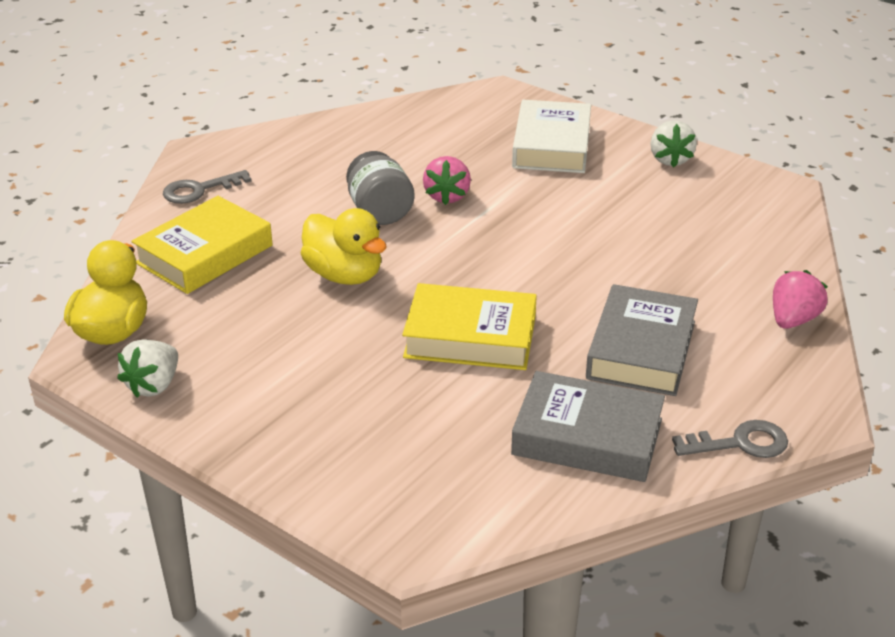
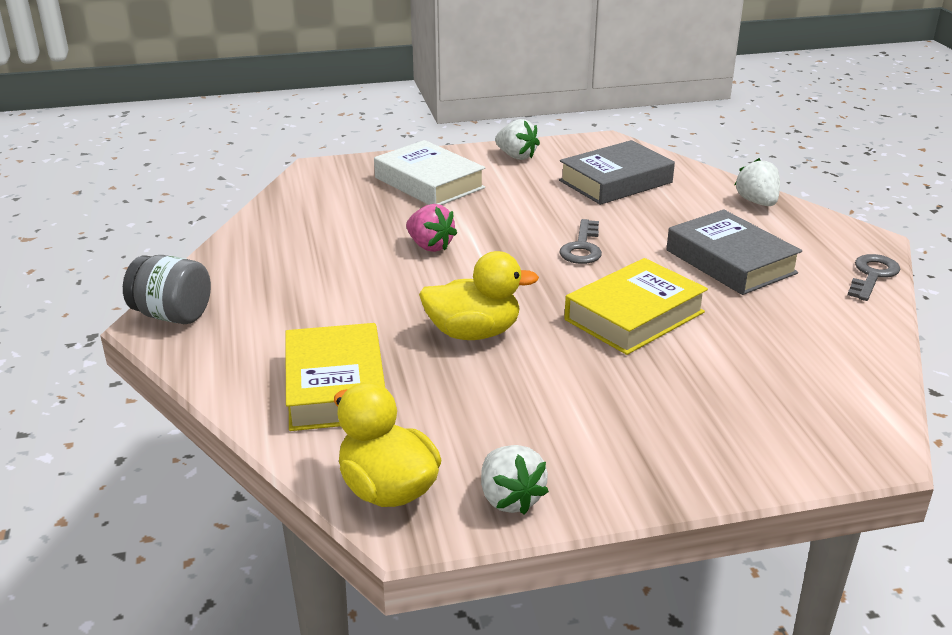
camera: 50 degrees left, 5 degrees down
grey key [163,170,252,204] -> grey key moved to [559,219,602,264]
grey jar [346,151,414,225] -> grey jar moved to [123,255,211,324]
grey book [511,371,665,482] -> grey book moved to [559,140,675,205]
pink strawberry [773,270,828,329] -> white strawberry [735,158,780,206]

